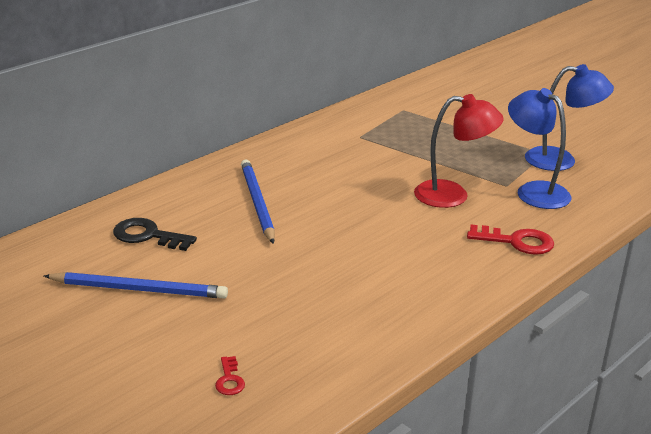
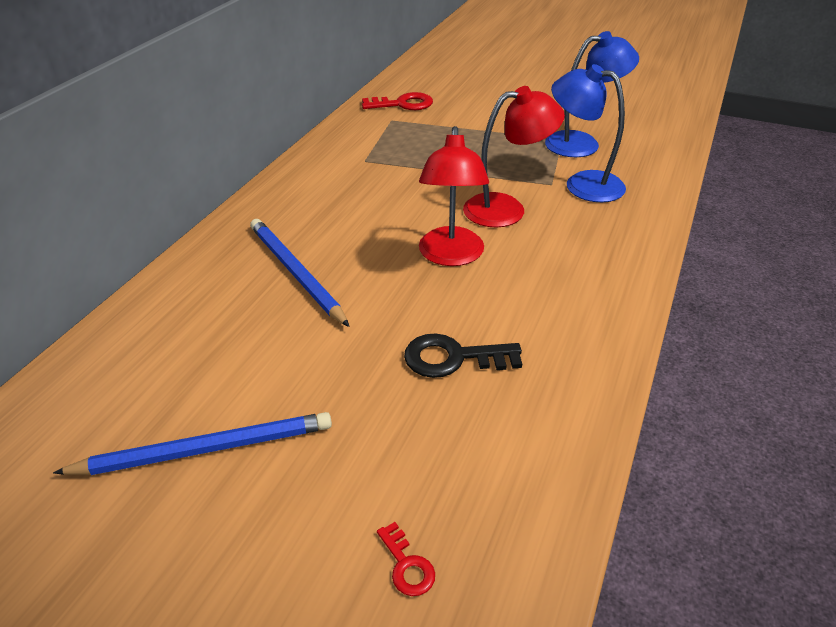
camera: 20 degrees left, 10 degrees up
black key [113,218,197,251] -> black key moved to [404,333,522,378]
red key [467,225,554,255] -> red key moved to [362,92,433,110]
none -> red lamp [419,126,489,266]

